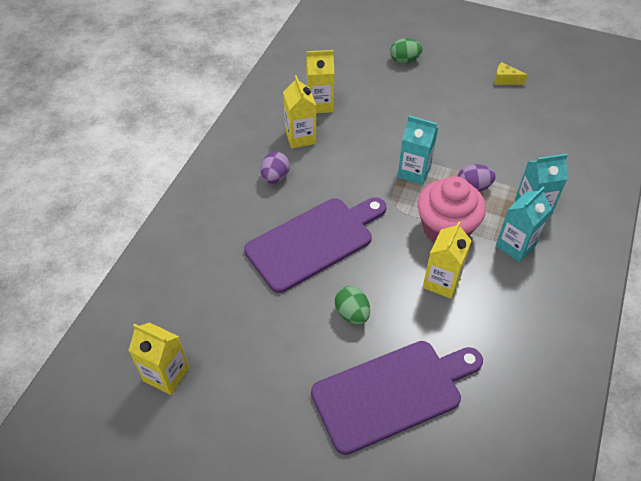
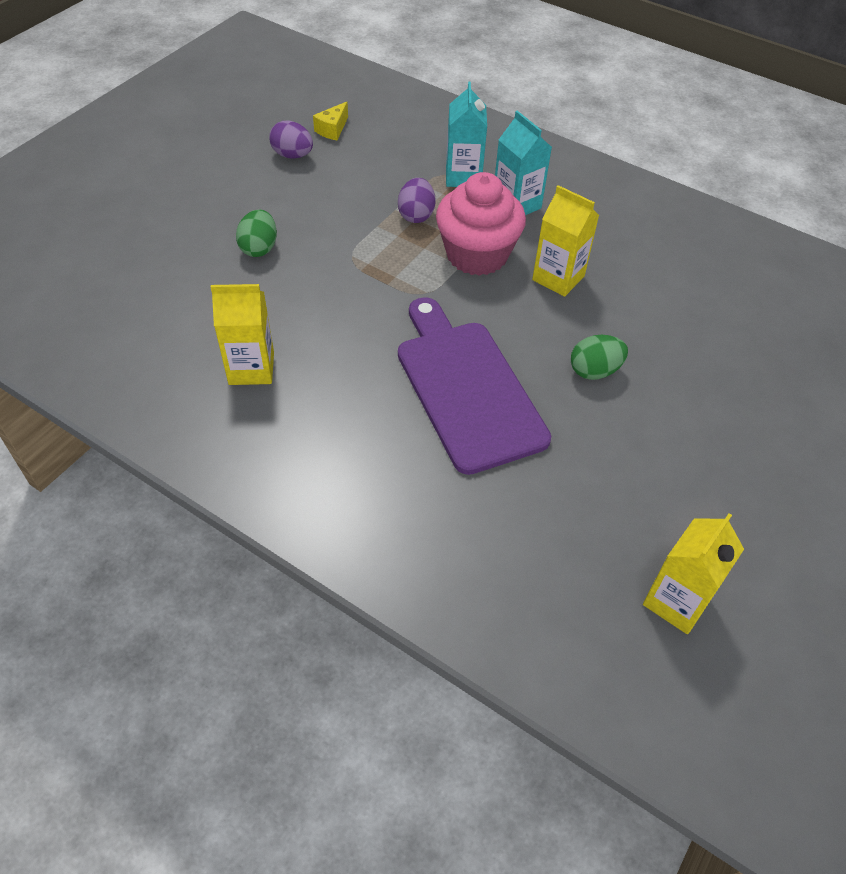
camera: 80 degrees left, 0 degrees up
purple egg [260,152,290,184] -> purple egg moved to [269,121,313,159]
yellow carton [306,50,334,113] -> none
purple cutting board [311,341,483,455] -> none
green egg [390,38,423,63] -> green egg moved to [236,210,277,257]
turquoise carton [397,116,438,185] -> none
yellow cheese [494,62,528,85] -> yellow cheese moved to [313,102,348,140]

